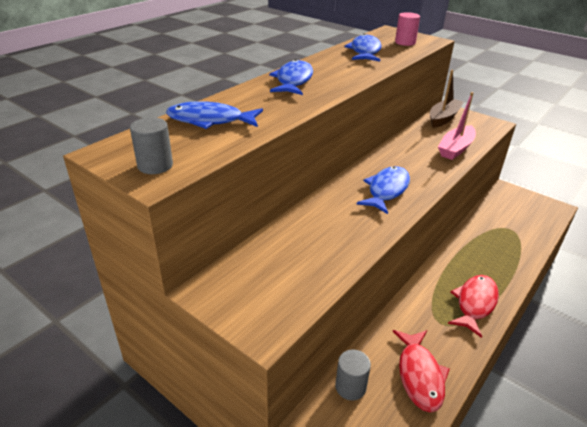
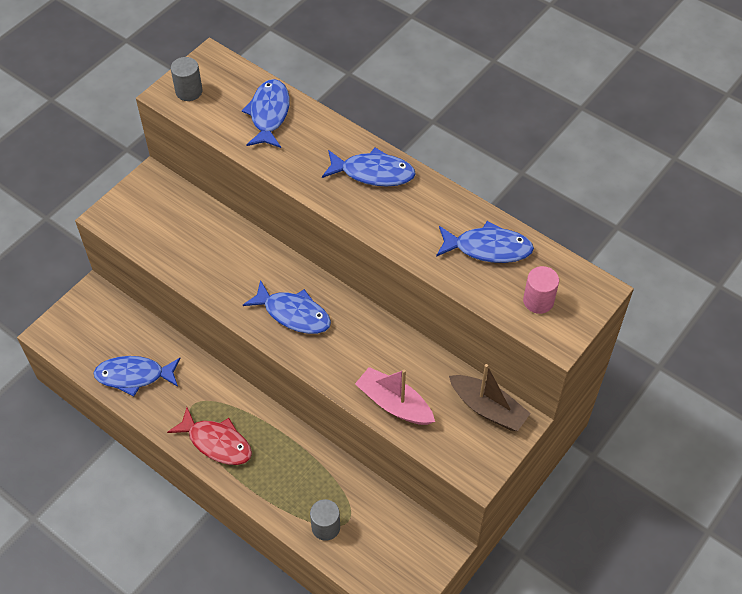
camera: 90 degrees right, 20 degrees up
grey cylinder [335,350,371,401] -> grey cylinder moved to [310,499,340,541]
red fish [393,330,450,413] -> blue fish [93,356,181,396]

